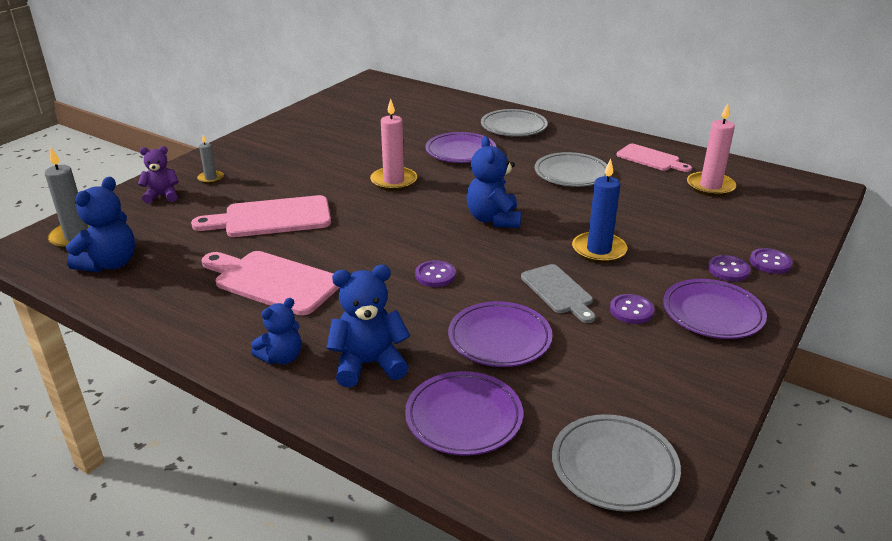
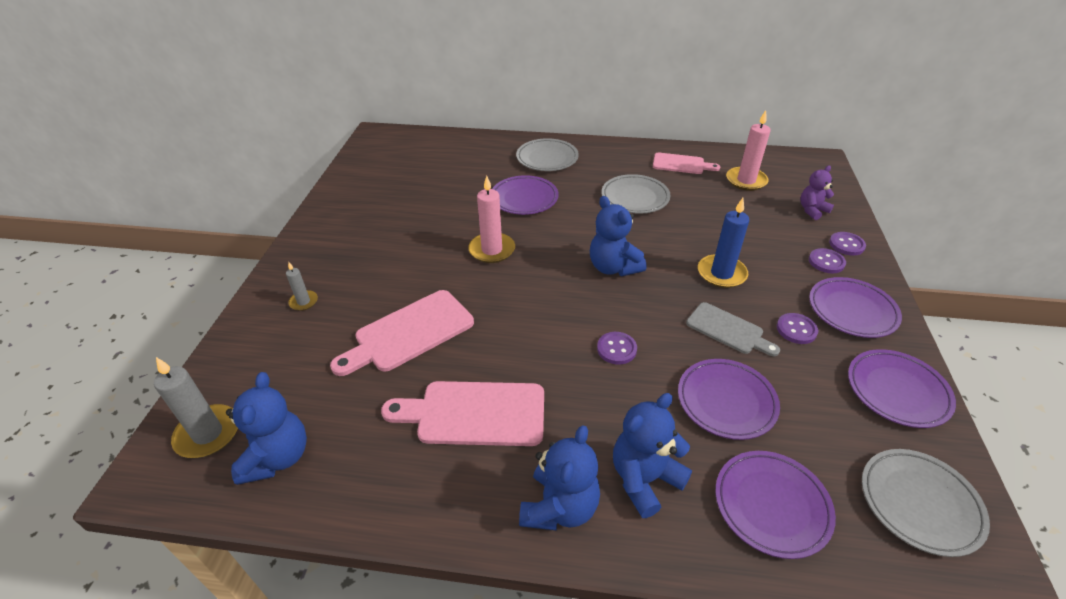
camera: 25 degrees left, 10 degrees up
purple teddy bear [138,146,179,204] -> purple teddy bear moved to [800,165,834,220]
blue teddy bear [251,298,301,364] -> blue teddy bear [519,425,600,530], size x1.53
none -> purple plate [848,349,956,428]

